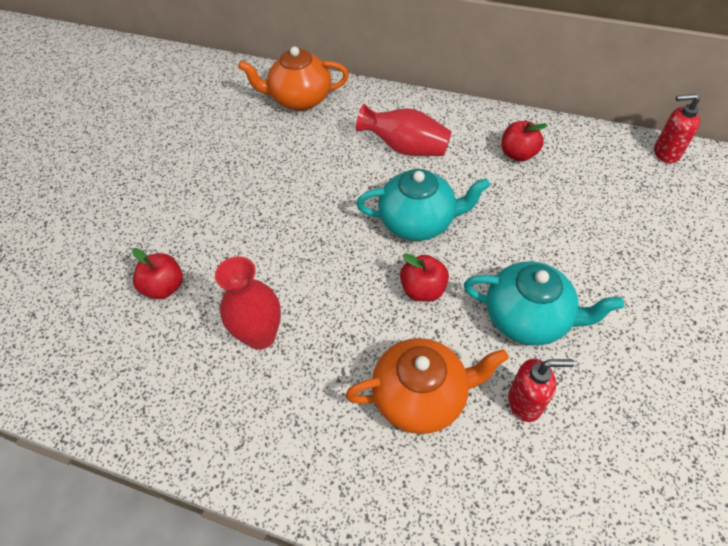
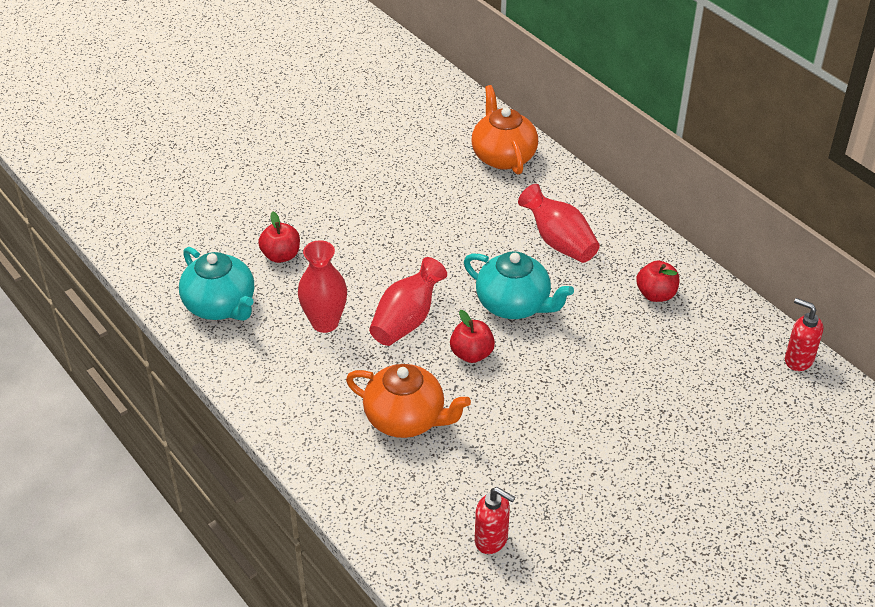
camera: 30 degrees right, 10 degrees down
orange teapot [238,47,349,111] -> orange teapot turned 45 degrees clockwise [471,85,538,175]
turquoise teapot [464,261,624,346] -> turquoise teapot moved to [179,247,254,321]
red soap dispenser [508,359,574,422] -> red soap dispenser moved to [475,487,515,554]
none -> red vase [369,257,447,346]

